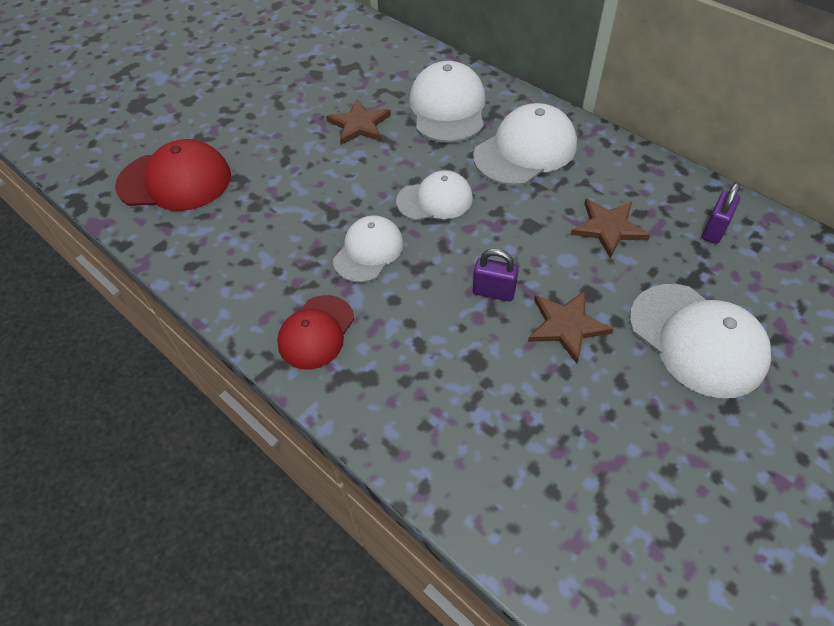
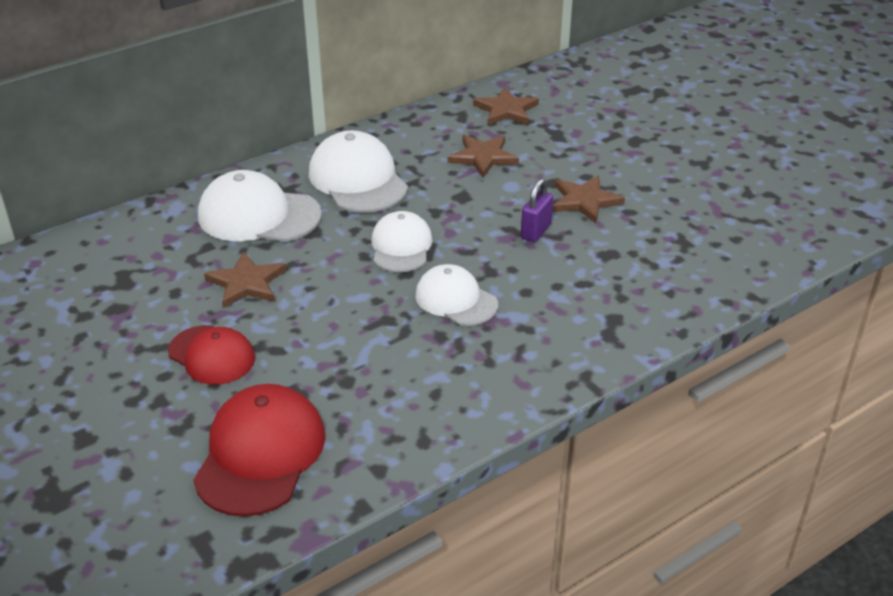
camera: 80 degrees left, 15 degrees down
red cap [277,295,354,370] -> red cap moved to [168,325,255,385]
white cap [629,284,771,398] -> none
purple padlock [702,182,740,244] -> brown star [473,87,539,125]

